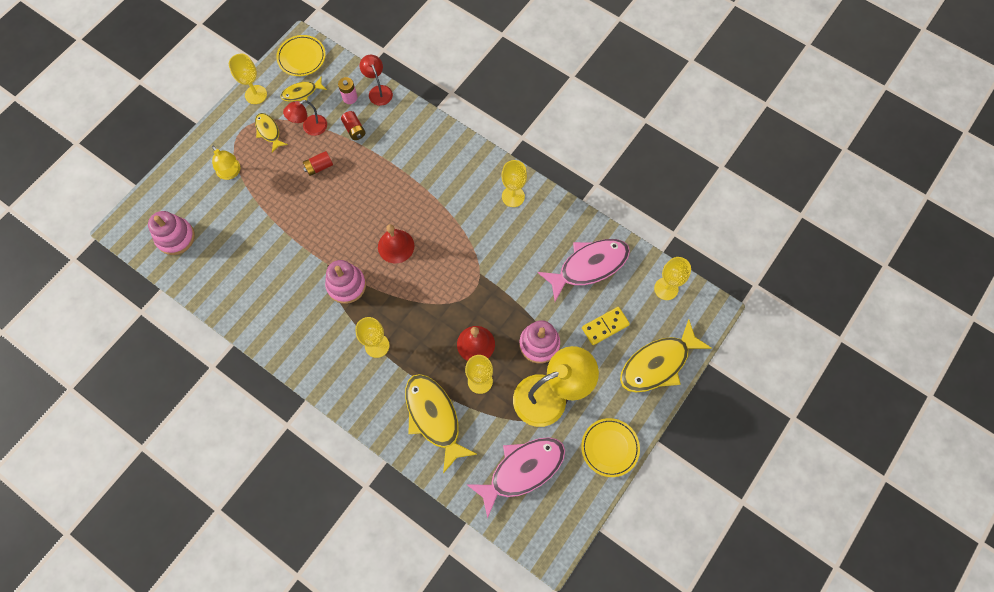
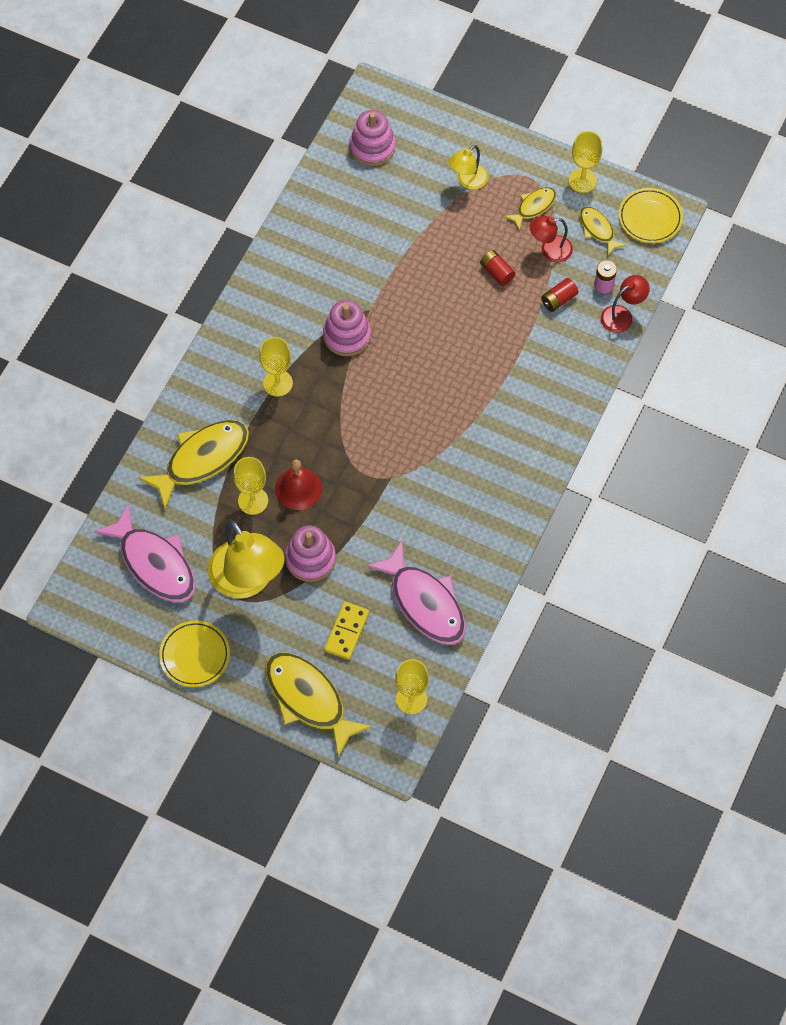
camera: 80 degrees right, 5 degrees down
red lamp [283,100,327,136] -> red lamp turned 60 degrees counterclockwise [530,216,573,262]
red bell [378,224,414,263] -> none
yellow goblet [501,160,527,207] -> none
yellow domino [582,307,630,345] -> yellow domino turned 60 degrees clockwise [324,602,369,660]

